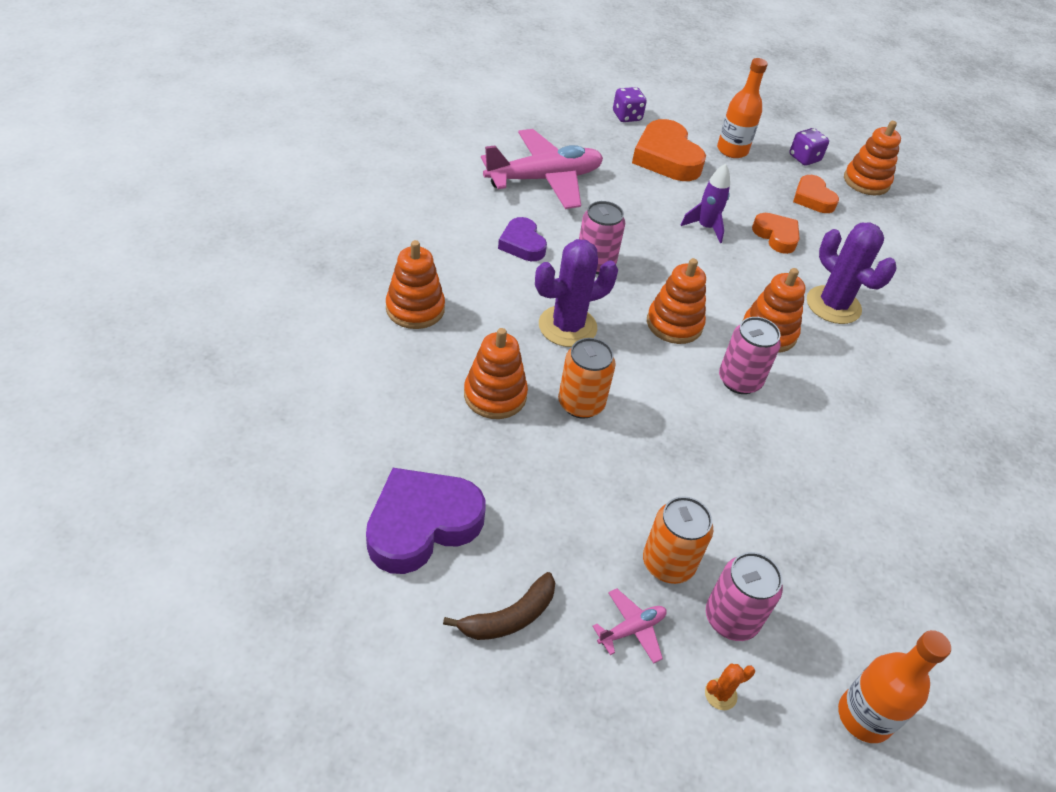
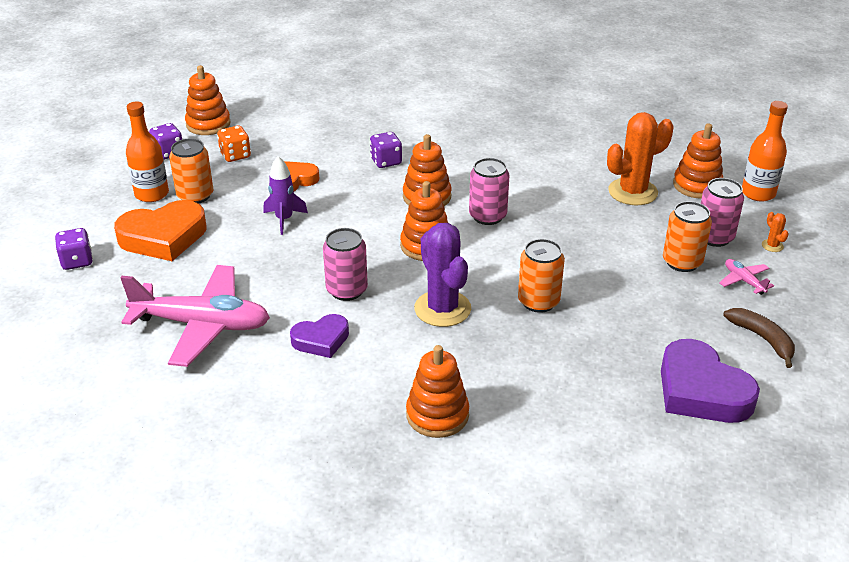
camera: 85 degrees left, 10 degrees down
orange stacking toy [464,328,528,419] -> orange stacking toy moved to [673,123,723,199]
pink plane [481,129,603,209] -> pink plane turned 120 degrees clockwise [121,265,270,367]
orange heart [793,175,839,213] -> orange dice [217,126,251,162]
purple cactus [807,222,897,324] -> purple dice [370,132,402,168]
none -> orange can [169,138,213,204]
none -> orange cactus [607,112,673,205]

